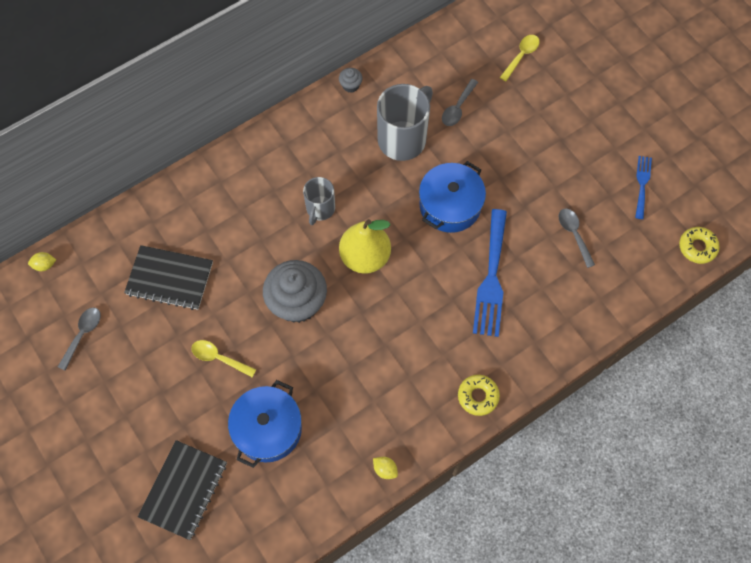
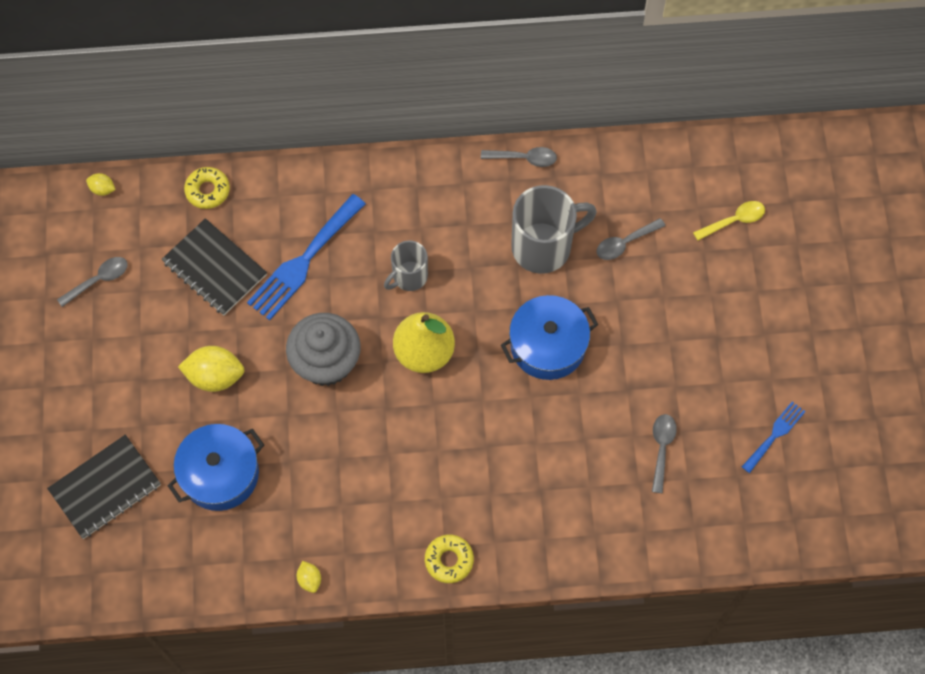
camera: 30 degrees right, 0 degrees up
yellow spoon [191,340,256,377] -> yellow lemon [178,346,245,392]
grey cupcake [339,68,363,93] -> grey spoon [481,147,557,167]
blue fork [473,209,507,337] -> blue fork moved to [247,194,366,320]
yellow donut [679,227,720,264] -> yellow donut moved to [184,167,230,209]

